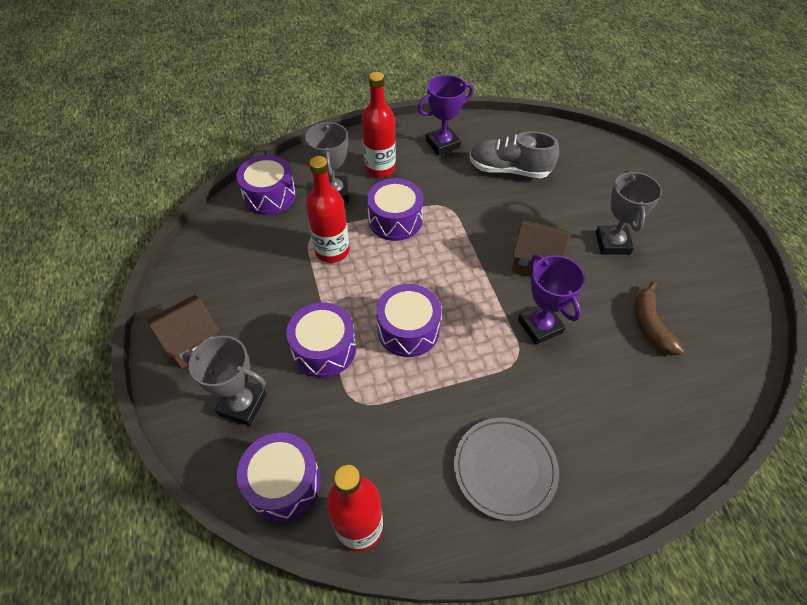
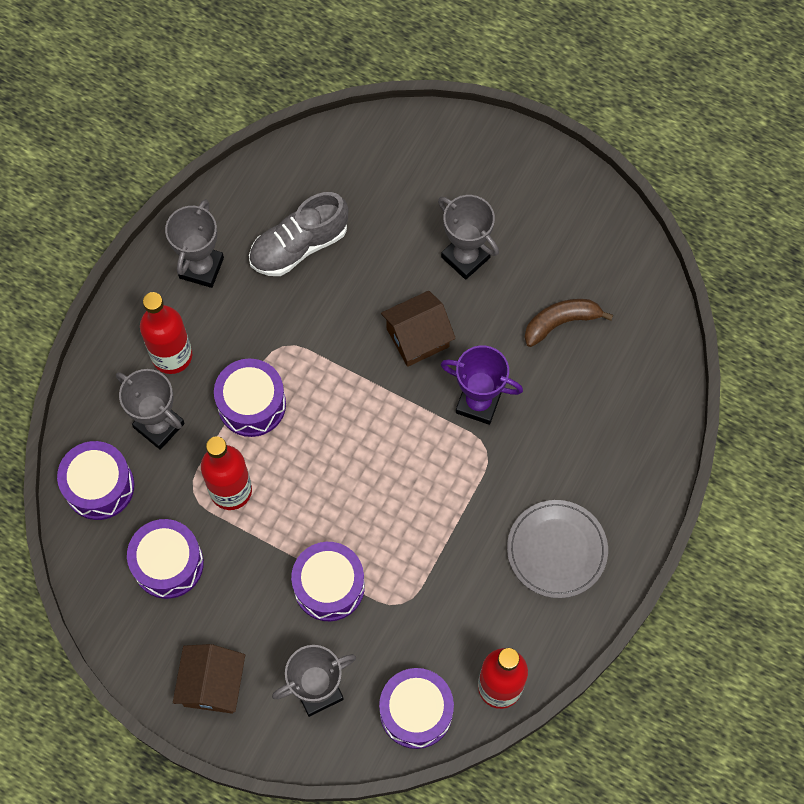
camera: 45 degrees left, 15 degrees up
purple drum [376,284,441,357] -> purple drum moved to [127,519,204,599]
purple trophy [418,75,473,155] -> grey trophy [165,199,224,288]
brown banana [634,282,684,355] -> brown banana turned 120 degrees clockwise [524,299,613,347]

